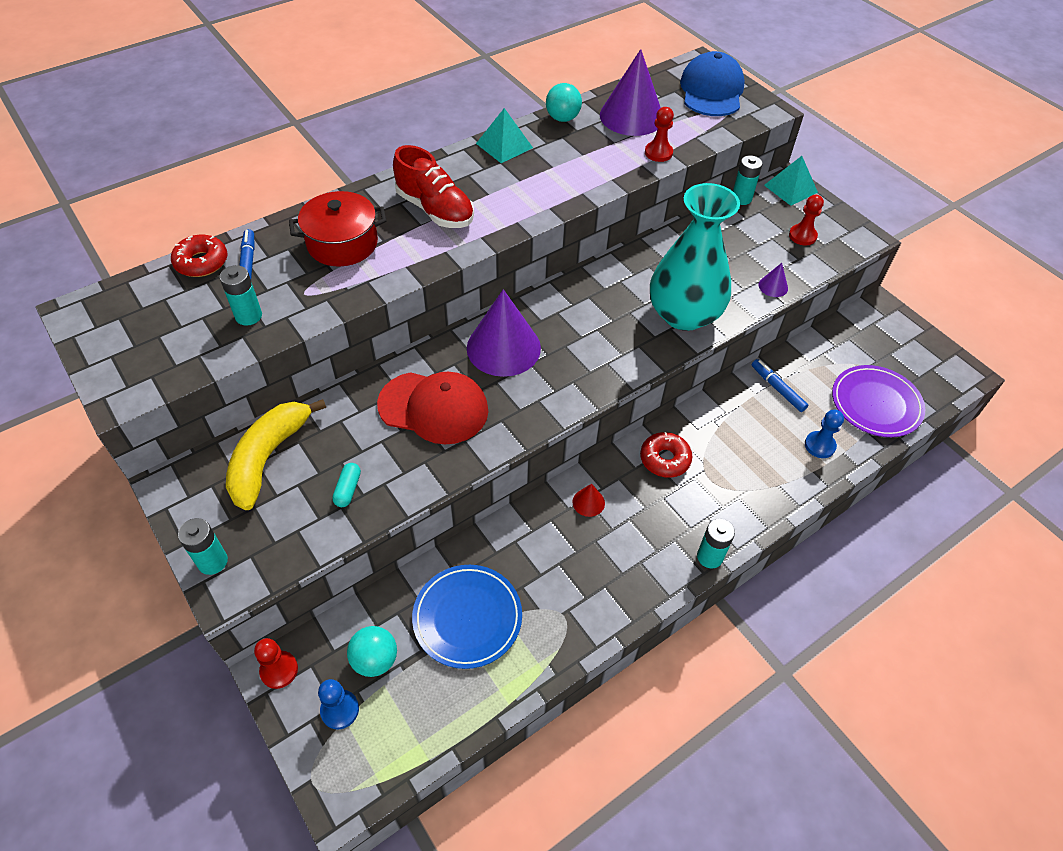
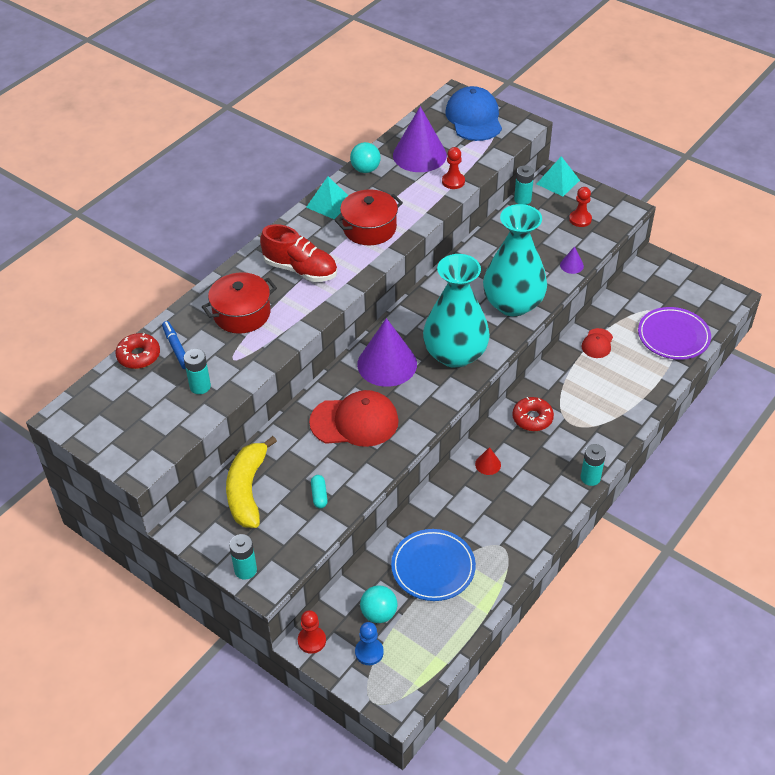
camera: 15 degrees left, 5 degrees down
blue marker [751,359,808,412] -> red cap [581,328,613,358]
blue pawn [805,410,844,458] -> none
none -> red pot [335,189,403,245]
none -> turquoise vase [423,254,490,368]

